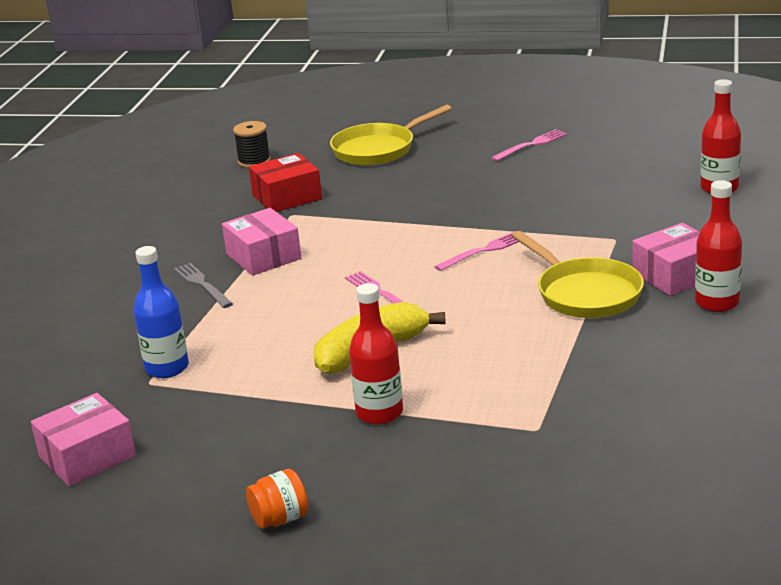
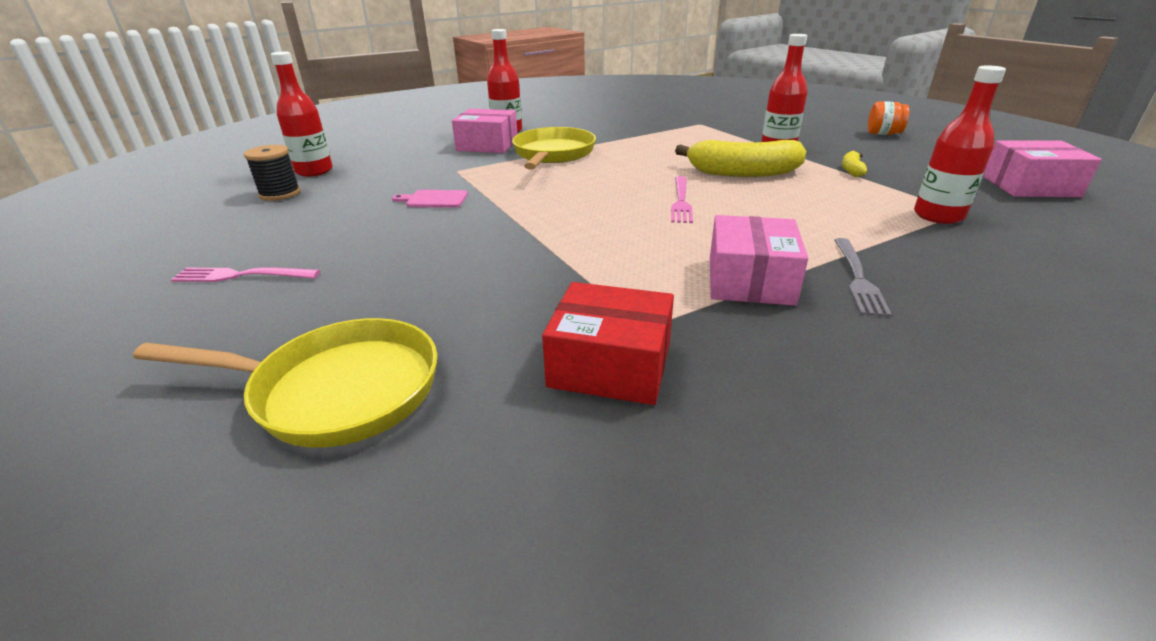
camera: 140 degrees left, 5 degrees up
blue bottle [133,246,189,378] -> red bottle [914,65,1006,224]
black spool [233,121,271,168] -> black spool moved to [244,145,300,201]
pink fork [434,231,519,271] -> none
none -> pink cutting board [392,190,468,208]
none -> yellow banana [842,151,867,177]

